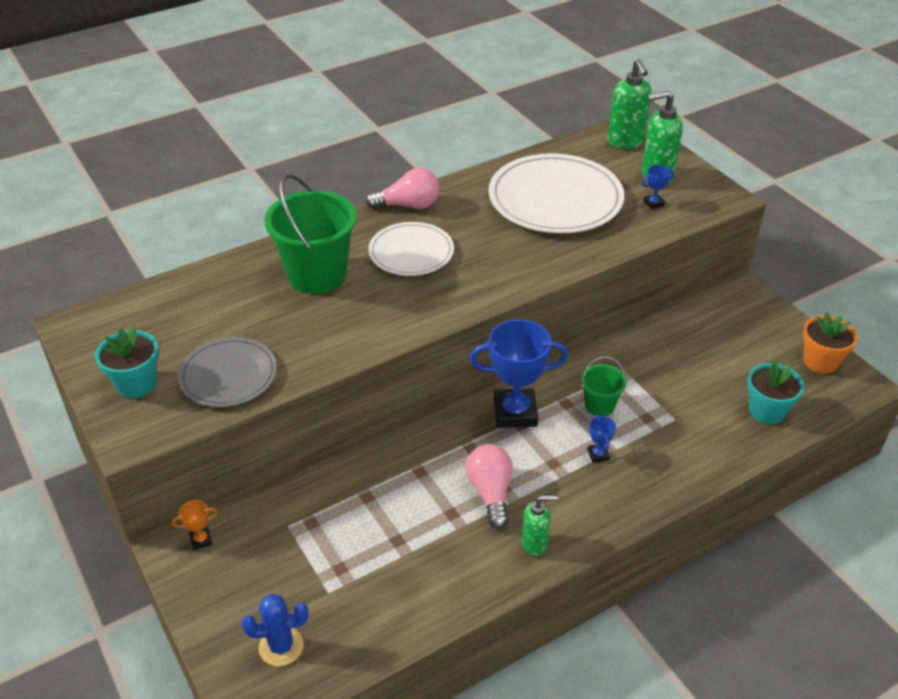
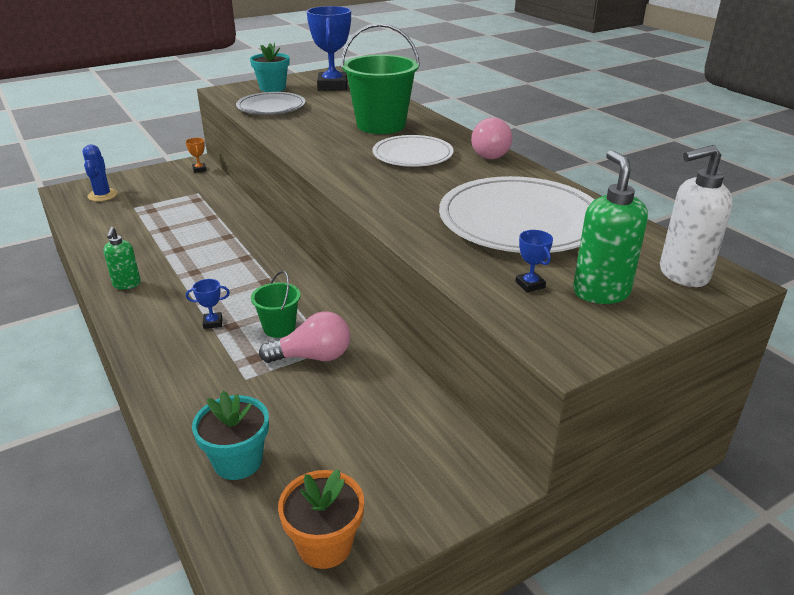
camera: 90 degrees right, 10 degrees down
pink light bulb [465,444,513,529] -> pink light bulb moved to [259,311,350,363]
blue trophy [469,319,569,428] -> blue trophy moved to [307,6,351,90]
green soap dispenser [608,59,652,149] -> white soap dispenser [660,145,733,287]

